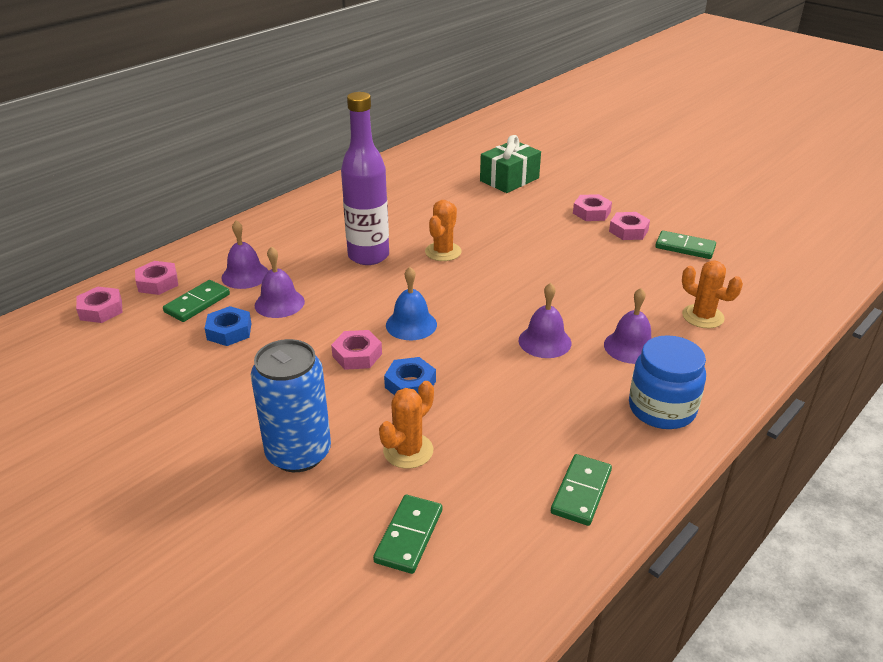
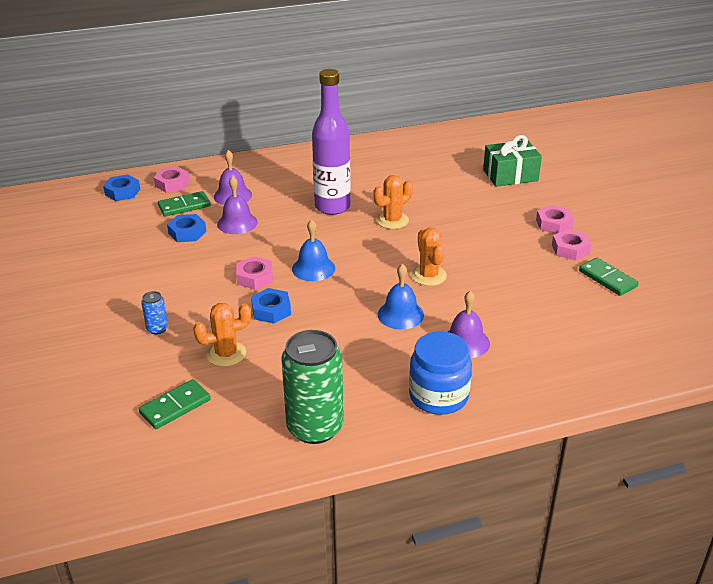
camera: 30 degrees right, 0 degrees up
pink nut [76,287,123,323] -> blue nut [103,175,140,201]
blue can [251,339,331,472] -> blue can [141,291,168,334], size x0.43
purple bell [519,283,571,358] -> blue bell [378,264,424,329]
green domino [551,454,612,526] -> green can [281,330,344,444]
orange cactus [682,261,743,328] -> orange cactus moved to [411,228,447,286]

